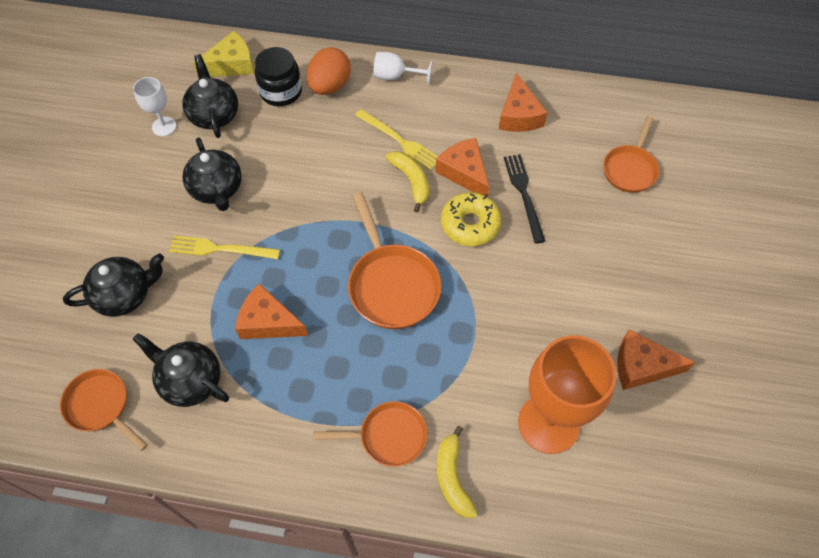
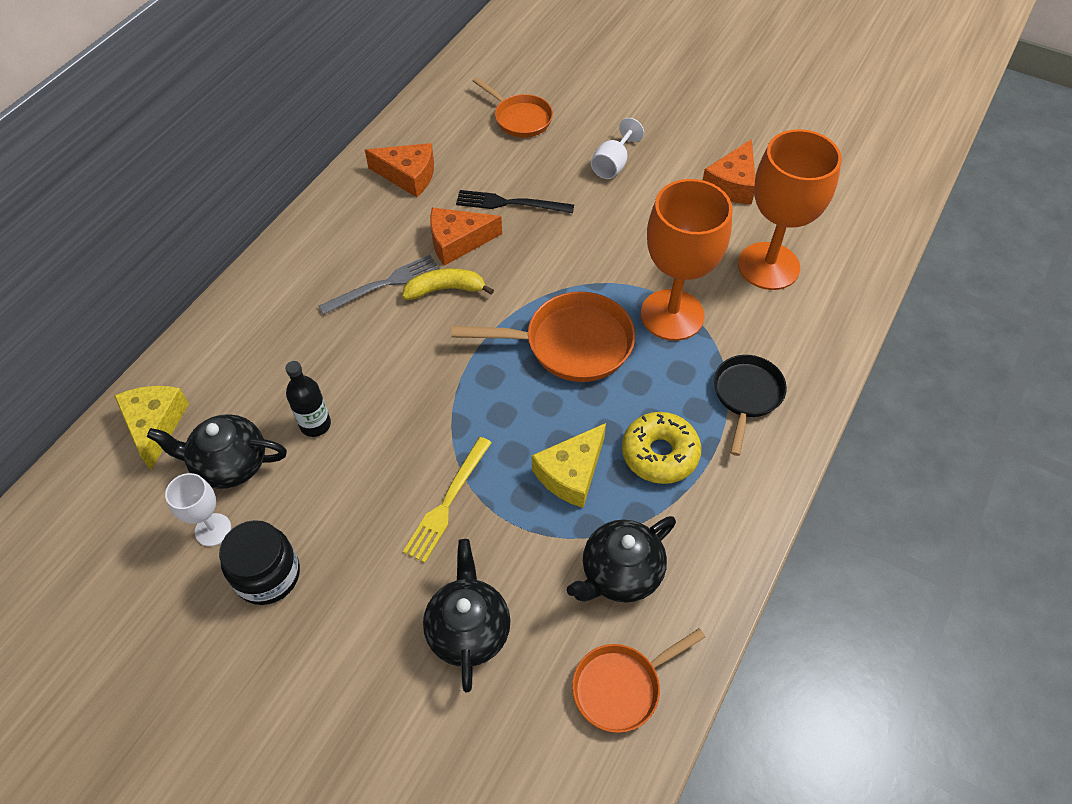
camera: 70 degrees left, 5 degrees down
black teapot [182,138,242,211] -> none
orange cheese [235,283,308,339] -> yellow cheese [532,423,606,508]
black jar [255,47,302,106] -> black jar moved to [219,520,300,605]
orange egg [307,47,351,95] -> none
orange pan [313,401,427,467] -> black pan [714,355,787,456]
yellow fork [355,109,438,170] -> grey fork [319,255,440,315]
white goblet [373,52,433,85] -> white goblet moved to [591,118,644,179]
yellow banana [437,426,478,518] -> none
yellow donut [441,192,501,246] -> yellow donut moved to [622,412,701,484]
none -> black bottle [285,361,331,437]
none -> orange goblet [641,179,733,341]

